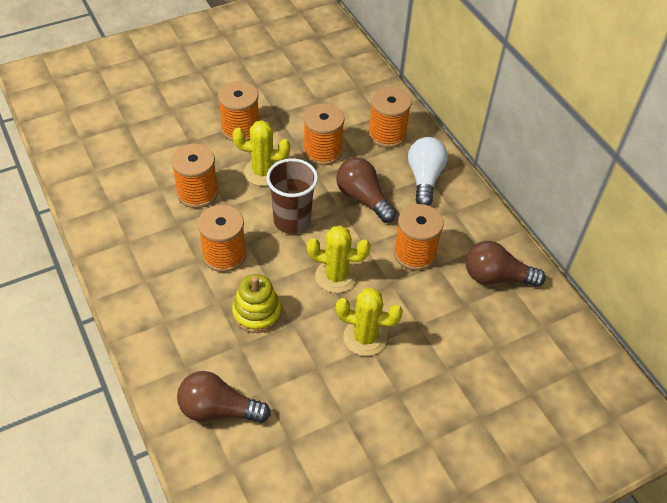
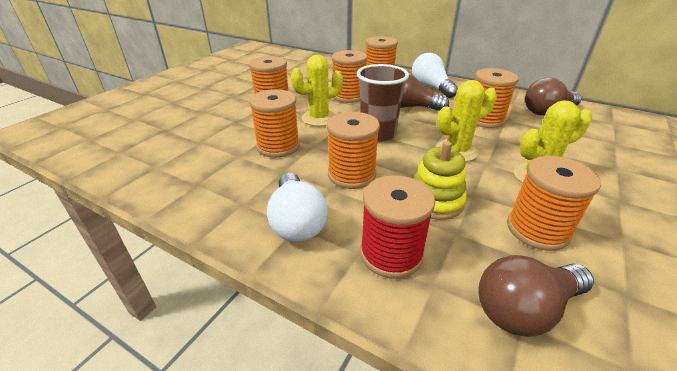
camera: 30 degrees left, 15 degrees down
none -> white light bulb [267,173,328,242]
none -> red spool [360,175,435,279]
none -> orange spool [507,156,601,251]

